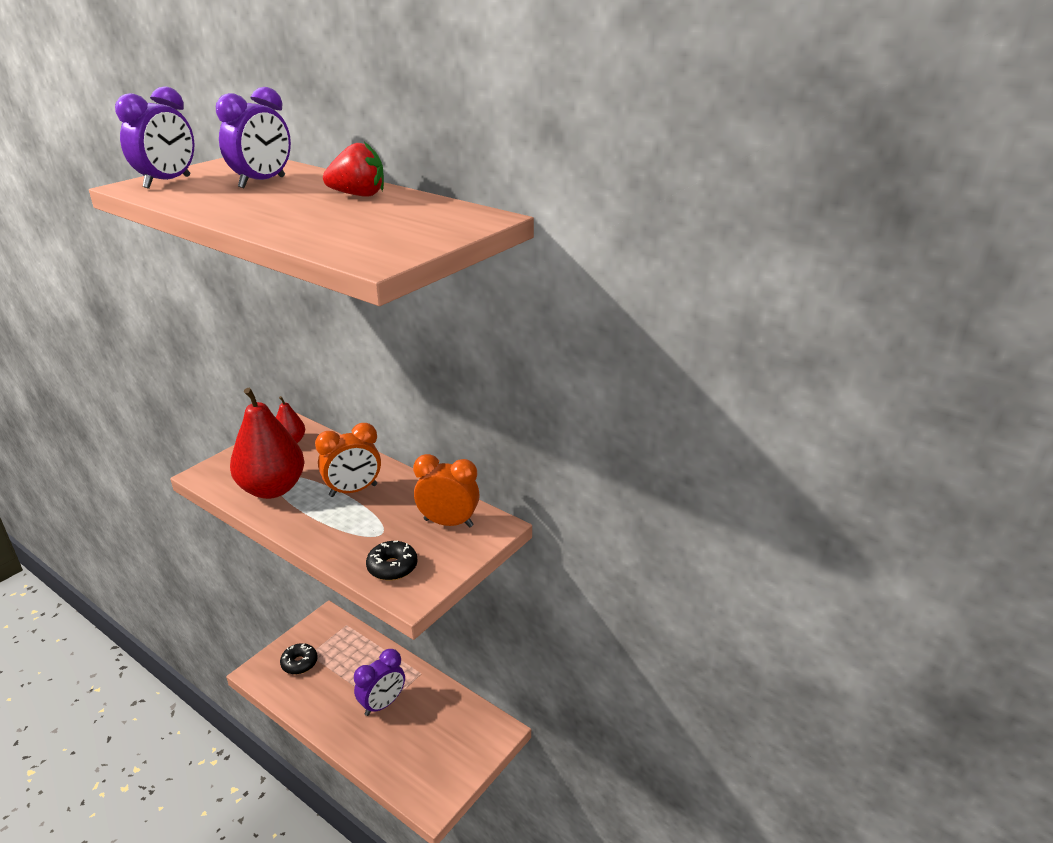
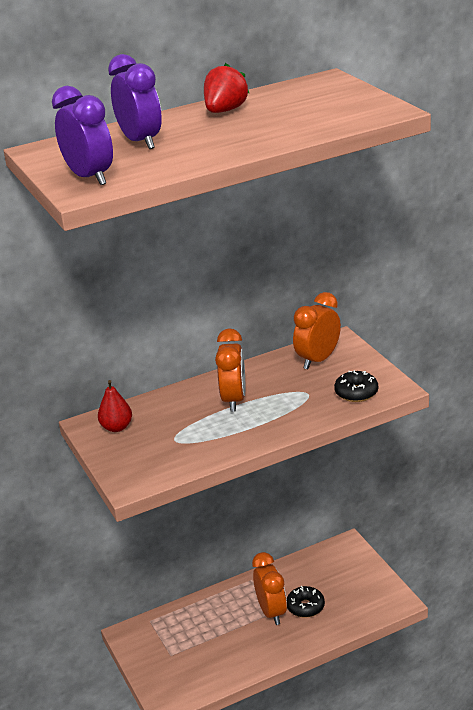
camera: 60 degrees left, 0 degrees up
red pear [230,388,305,499] -> none
black donut [280,643,318,674] -> black donut moved to [287,586,325,617]
purple clock [354,649,405,716] -> orange clock [252,552,287,625]

